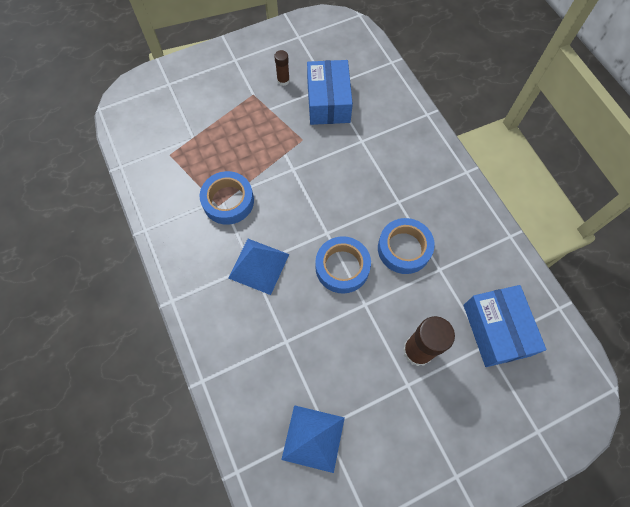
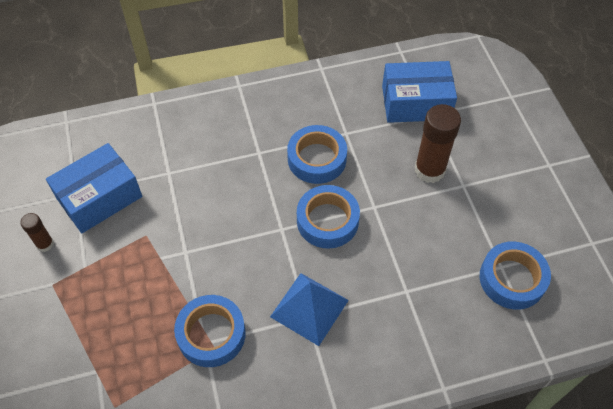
camera: 80 degrees left, 10 degrees down
blue pyramid [281,405,345,473] -> blue tape [480,241,551,310]
blue box [307,60,353,125] -> blue box turned 45 degrees counterclockwise [46,143,142,233]

